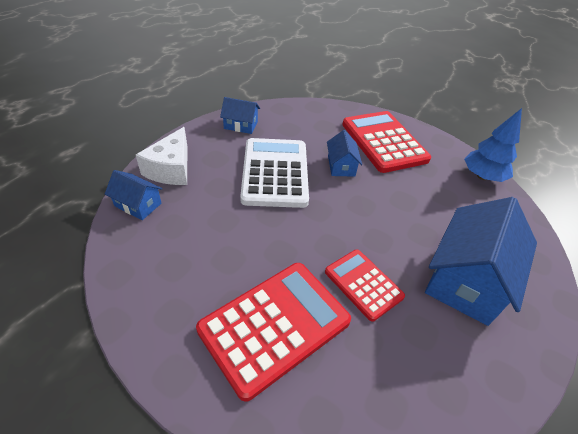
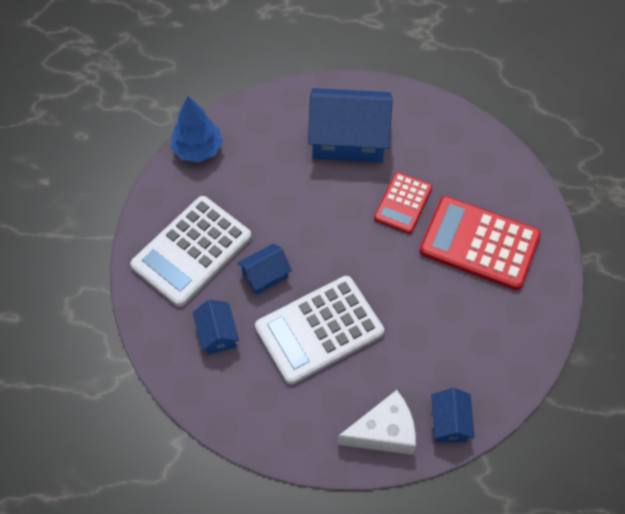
camera: 115 degrees left, 15 degrees up
blue house [220,97,260,134] -> blue house moved to [192,299,239,355]
red calculator [342,111,431,173] -> white calculator [130,196,251,307]

